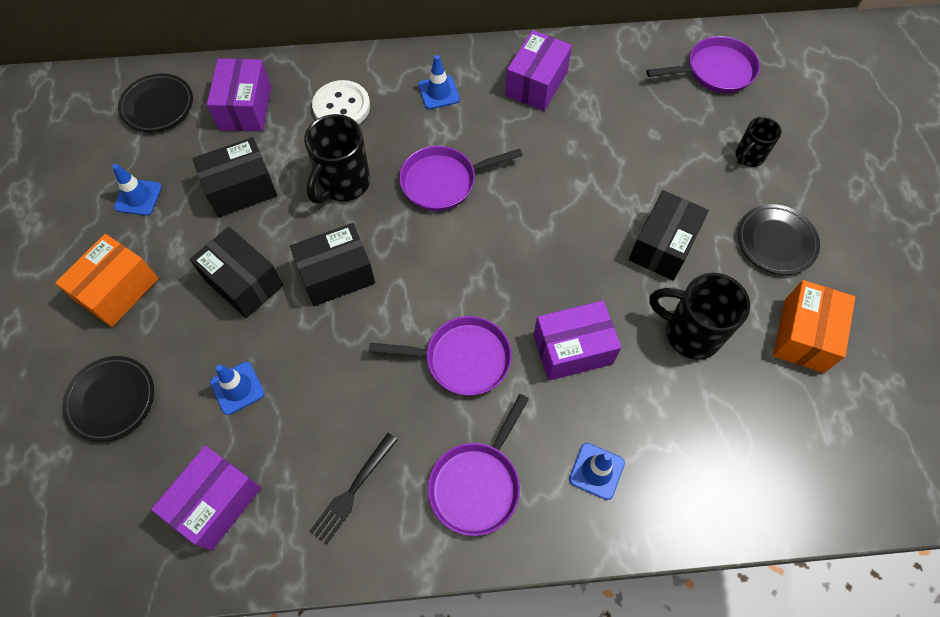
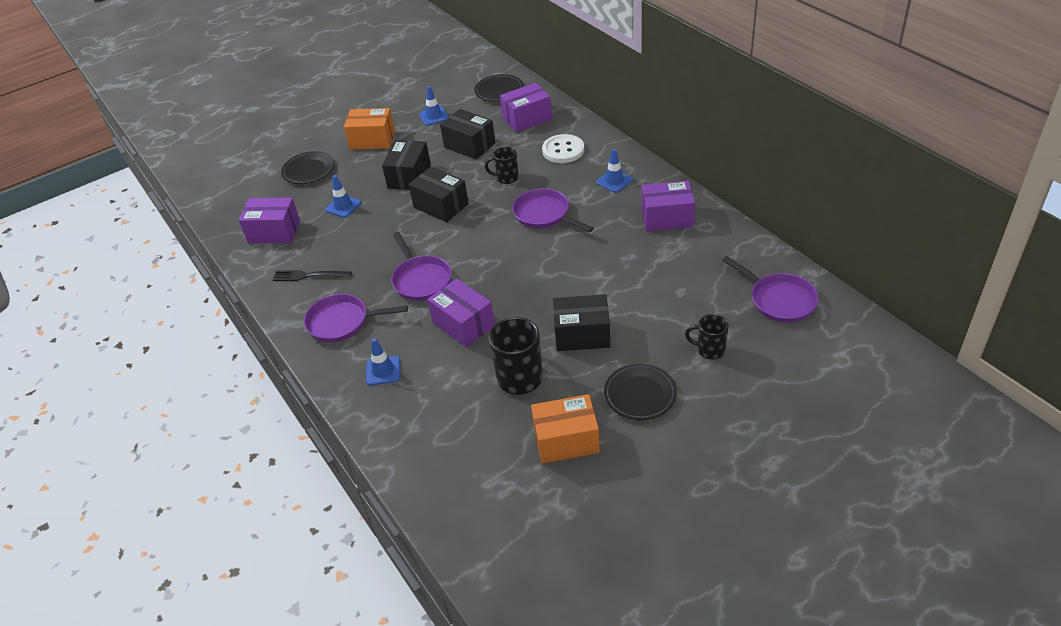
camera: 65 degrees right, 20 degrees down
black mug [304,114,370,204] -> black mug [485,147,519,184], size x0.59

